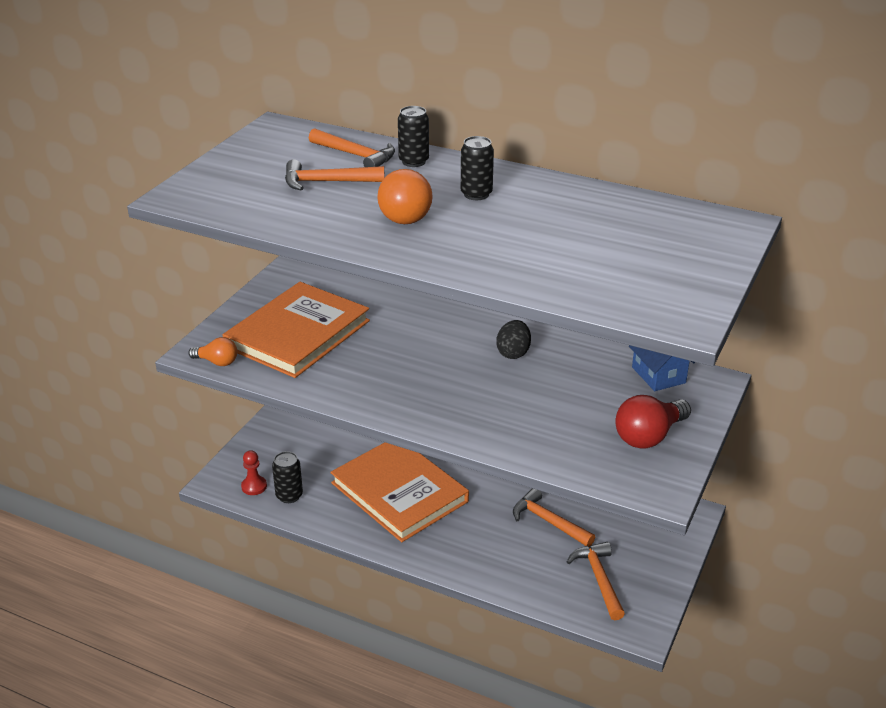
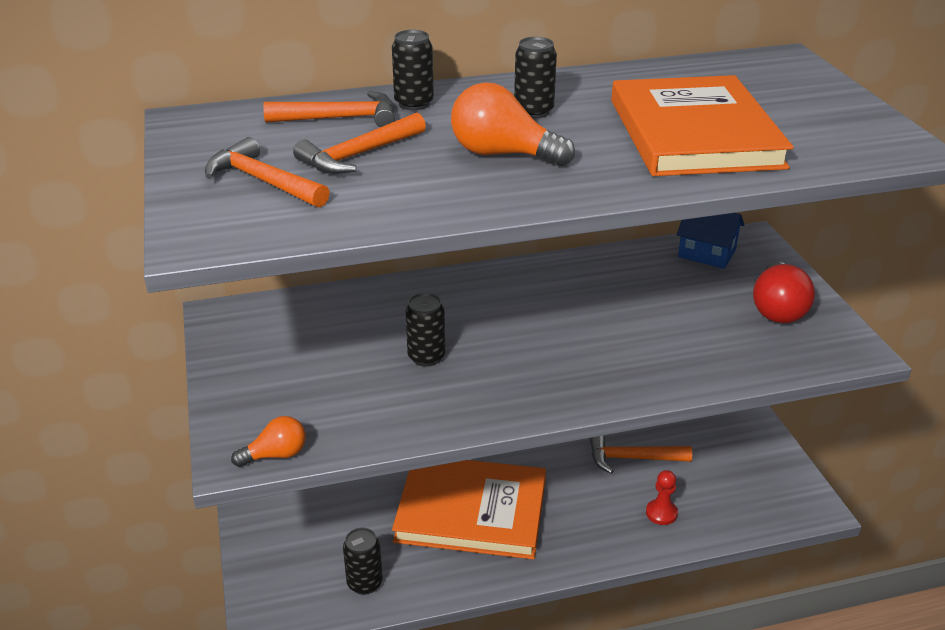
camera: 40 degrees left, 0 degrees up
orange book [223,282,370,378] -> orange book moved to [611,75,794,176]
red pawn [241,450,267,495] -> red pawn moved to [646,470,678,525]
orange light bulb [377,169,433,224] -> orange light bulb turned 150 degrees clockwise [451,82,575,166]
black egg [496,320,531,359] -> none
orange hammer [567,542,625,620] -> orange hammer moved to [205,137,330,208]
none -> black can [406,293,445,367]

